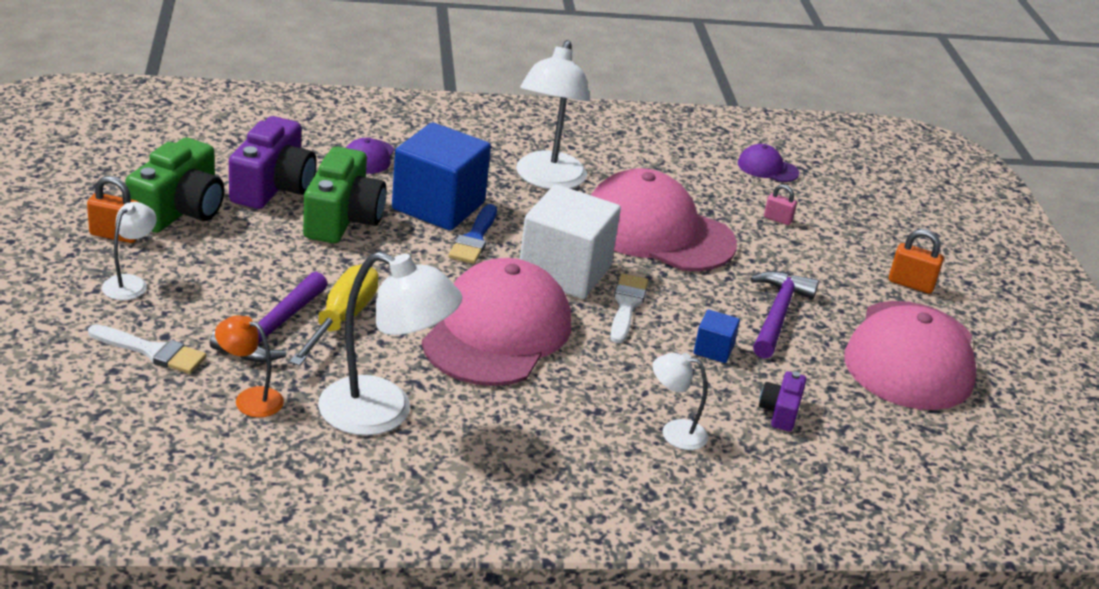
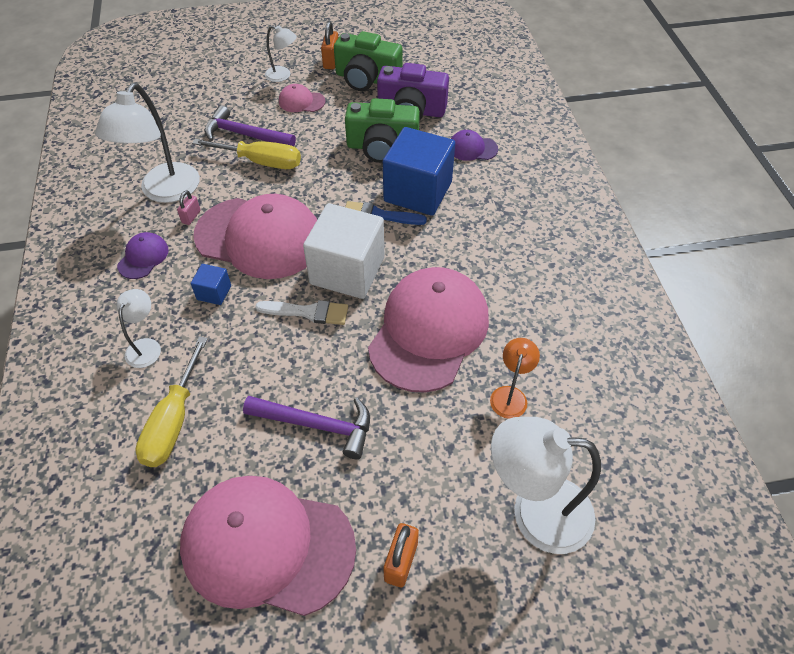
camera: 90 degrees right, 20 degrees up
white brush [88,324,206,374] -> none
orange lamp [215,315,284,417] -> orange lamp moved to [490,338,540,419]
white lamp [516,40,590,189] -> white lamp moved to [491,417,601,554]
blue cube [694,310,740,363] -> blue cube moved to [191,264,231,305]
purple cap [738,144,799,182] -> purple cap moved to [117,232,169,279]
purple camera [759,371,806,432] -> yellow screwdriver [135,336,208,467]
pink padlock [764,184,797,225] -> pink padlock moved to [177,190,201,225]
none -> pink cap [279,84,325,112]

